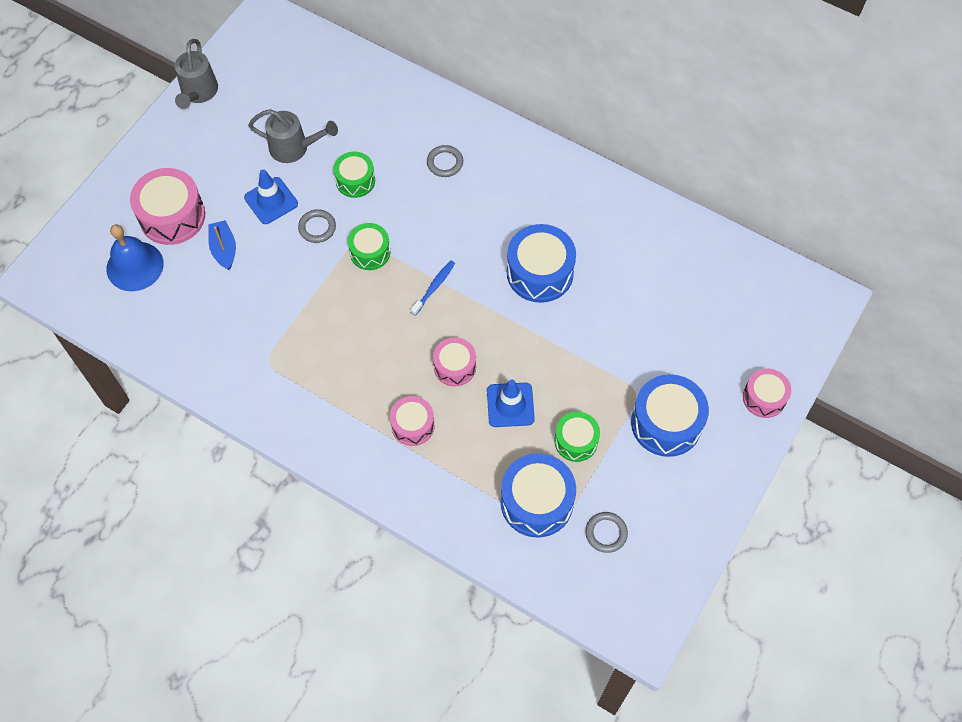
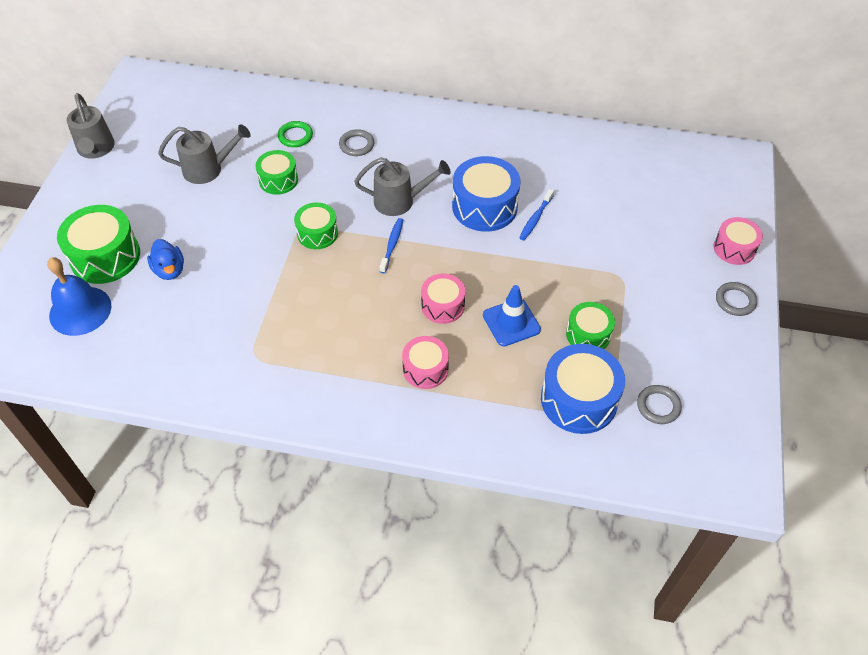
camera: 20 degrees left, 10 degrees down
pink drum [130,168,205,245] -> green drum [57,205,140,284]
blue boat [208,220,236,270] -> blue duck [147,239,184,280]
blue traffic cone [244,169,298,224] -> none
grey ring [298,209,336,243] -> grey ring moved to [716,282,757,316]
blue drum [631,374,709,457] -> none
none -> green ring [278,121,313,147]
none -> grey watering can [354,157,451,216]
none -> blue toothbrush [519,189,554,240]

